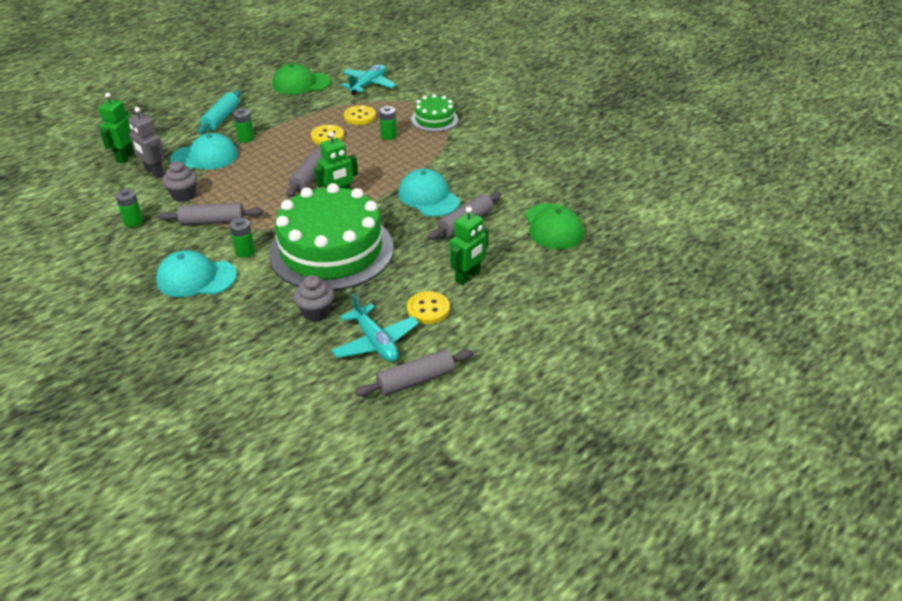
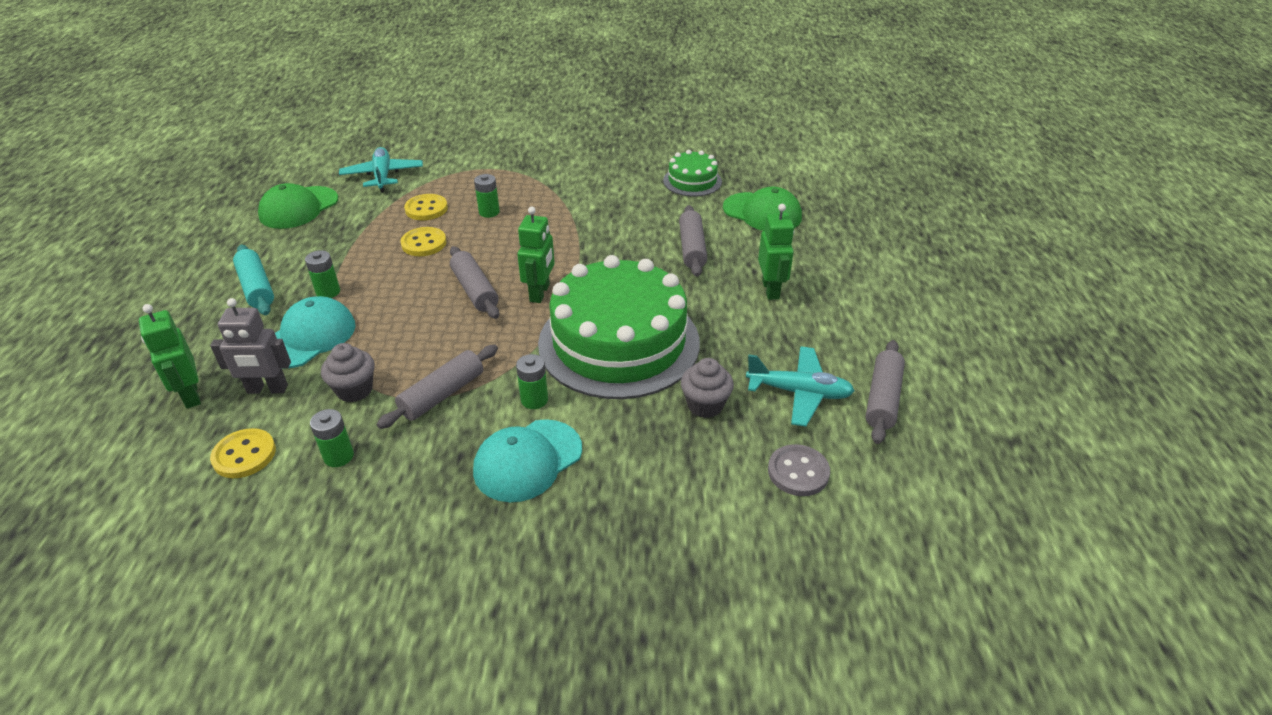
camera: 45 degrees left, 0 degrees up
turquoise cap [398,169,460,217] -> none
yellow button [407,291,450,324] -> yellow button moved to [210,428,276,478]
green cake [411,94,458,132] -> green cake moved to [663,150,722,197]
none -> grey button [768,444,830,496]

